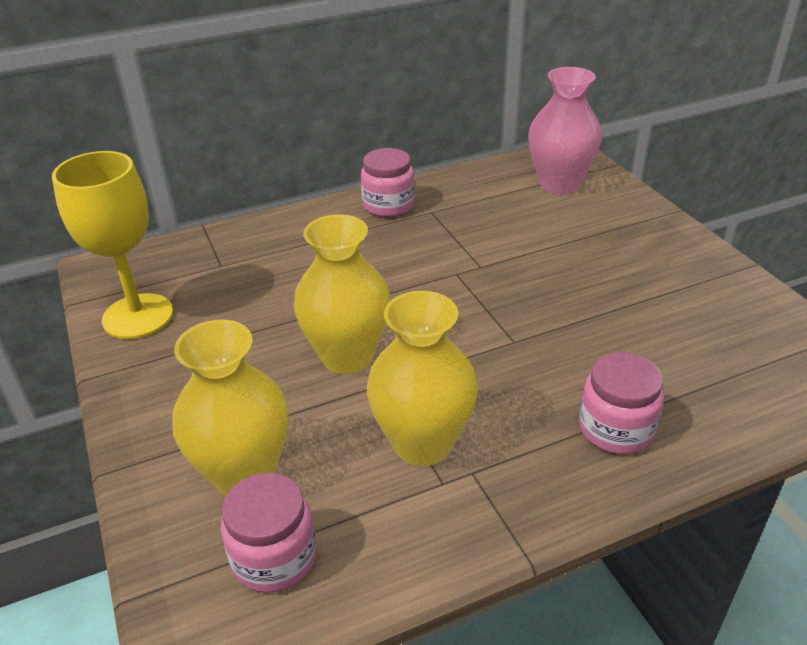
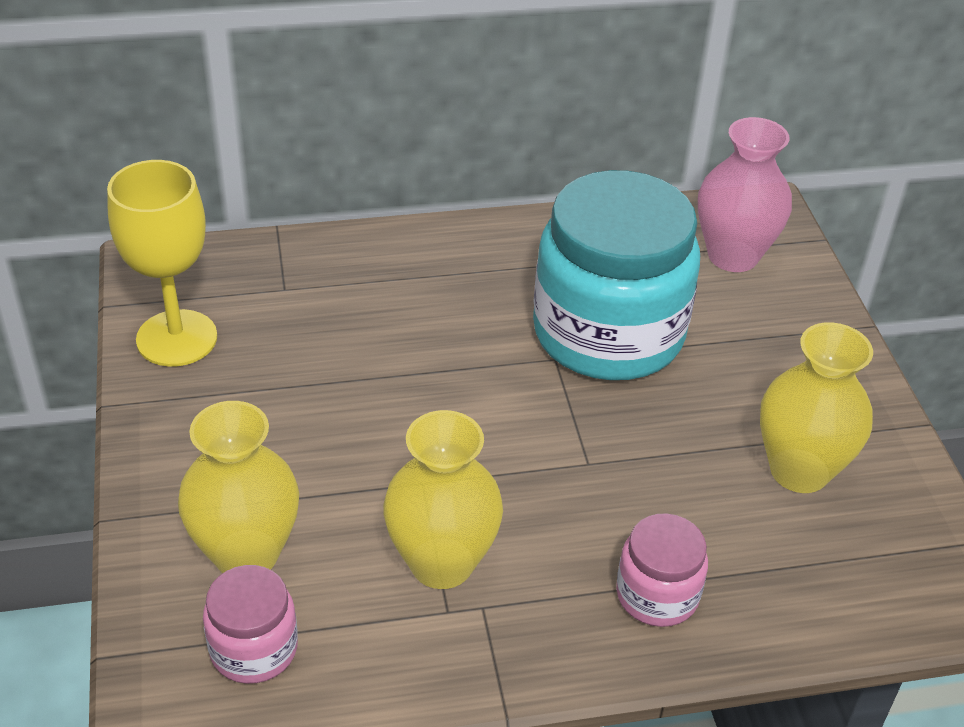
camera: 10 degrees right, 5 degrees up
yellow vase [294,214,391,374] -> yellow vase moved to [760,322,873,493]
pink jar [361,148,415,217] -> none
none -> turquoise jar [533,170,700,380]

